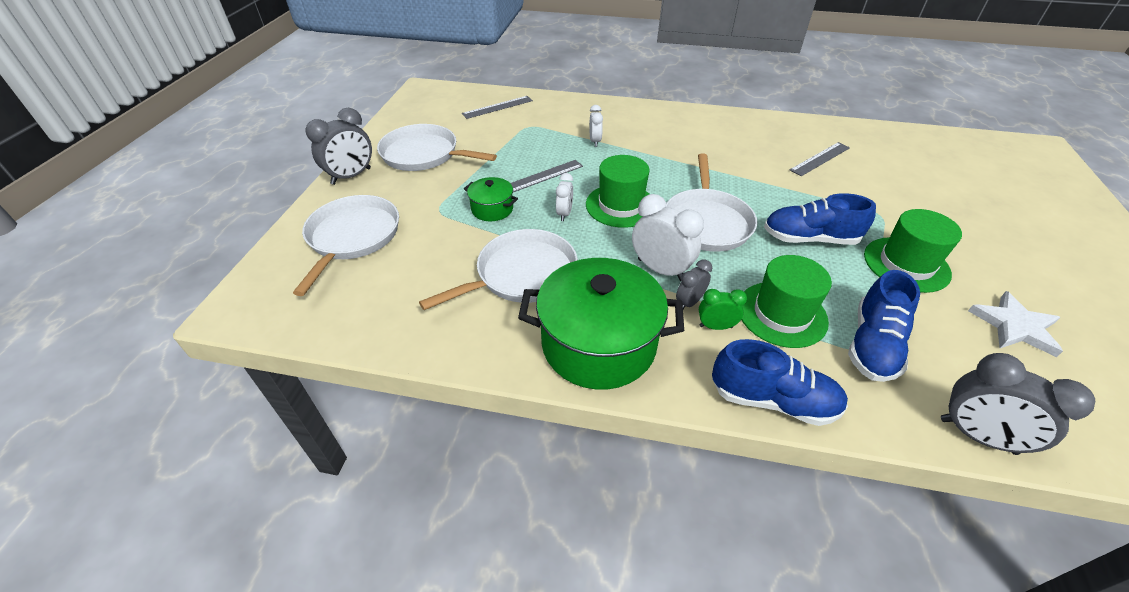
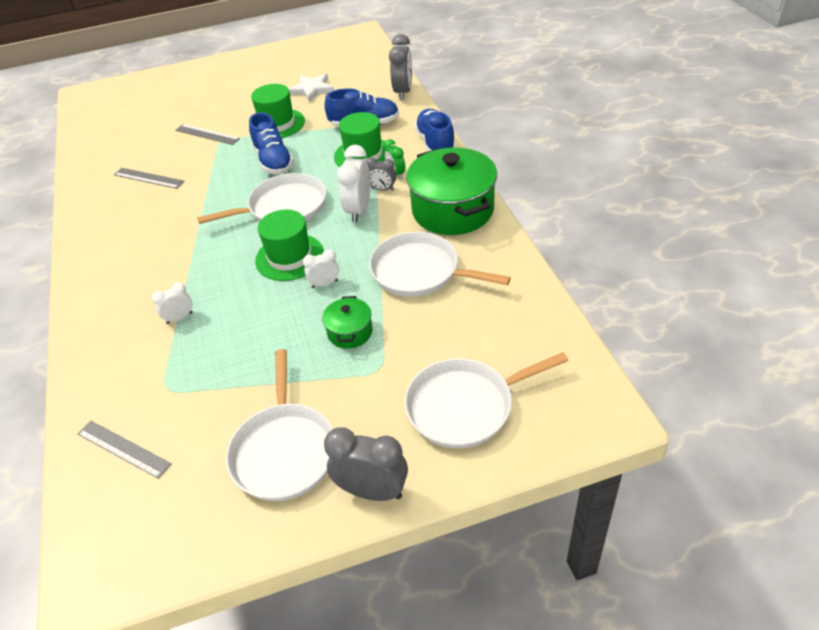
camera: 115 degrees left, 0 degrees up
grey ruler [510,160,583,192] -> grey ruler moved to [175,124,240,145]

